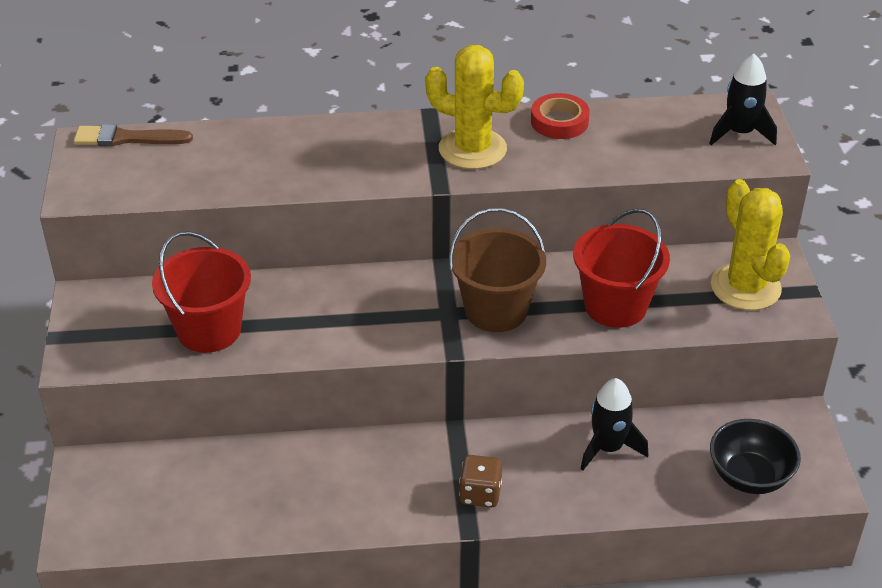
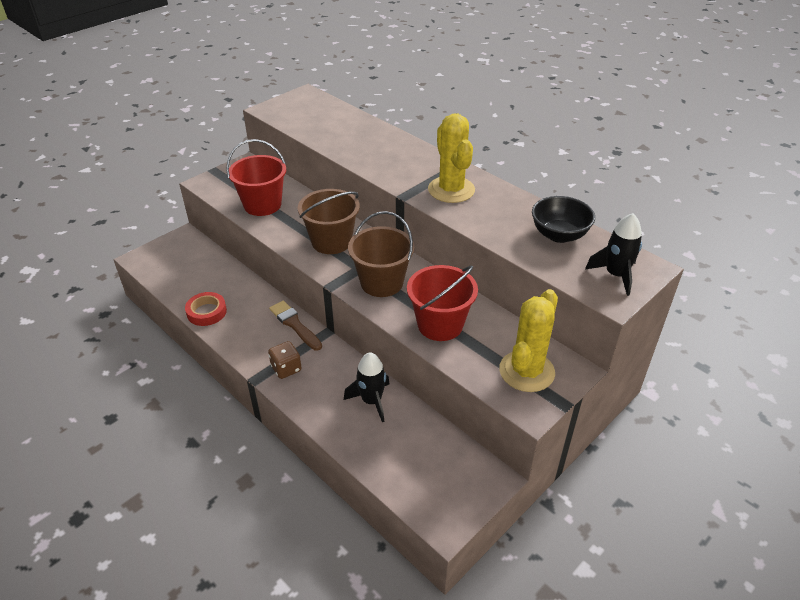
camera: 50 degrees right, 0 degrees up
brown brush [74,124,193,146] -> brown brush moved to [269,300,322,351]
red tape [531,93,590,139] -> red tape moved to [185,292,227,326]
black bowl [710,419,801,494] -> black bowl moved to [532,196,595,243]
none -> brown bucket [298,189,360,254]

